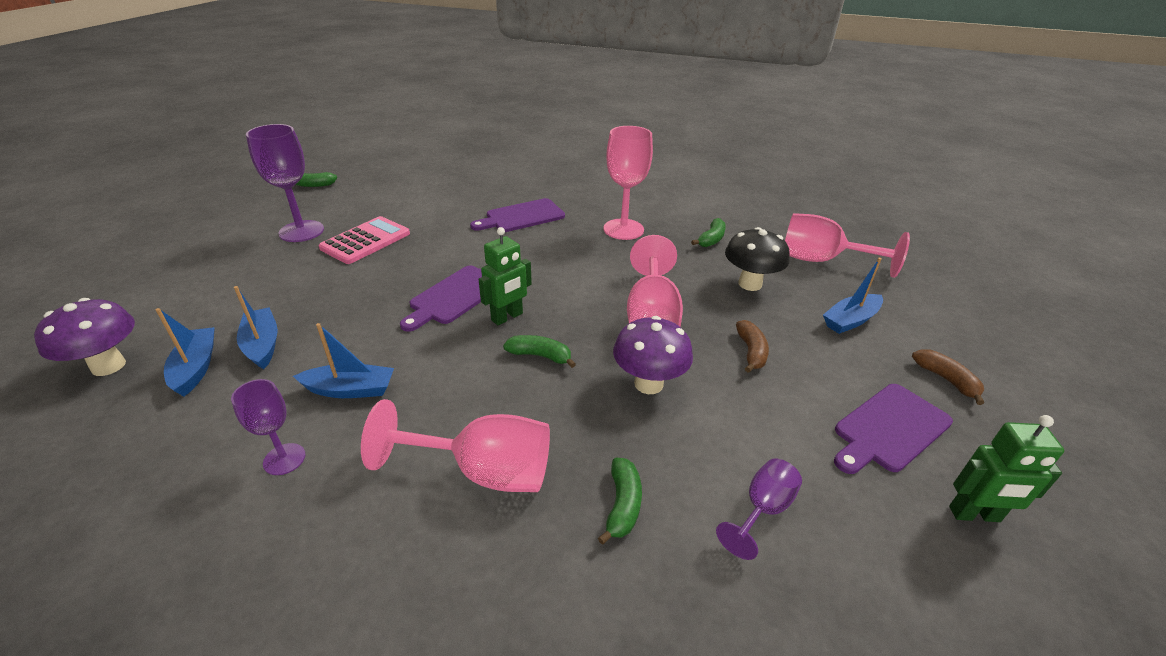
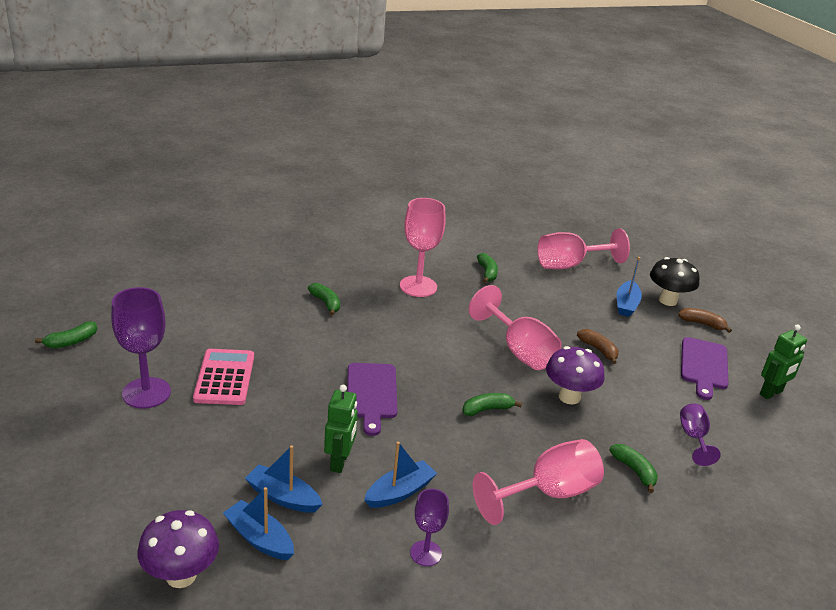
camera: 40 degrees left, 5 degrees down
purple cutting board [470,198,565,232] -> green banana [308,283,340,316]
green robot [478,227,532,325] -> green robot moved to [324,385,358,473]
black mushroom [725,227,790,291] -> black mushroom moved to [650,257,700,306]

